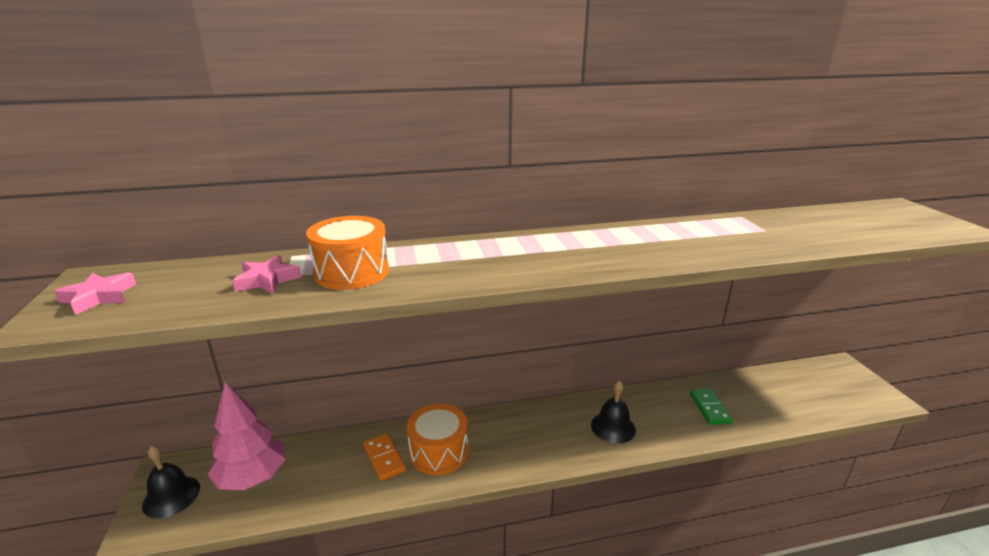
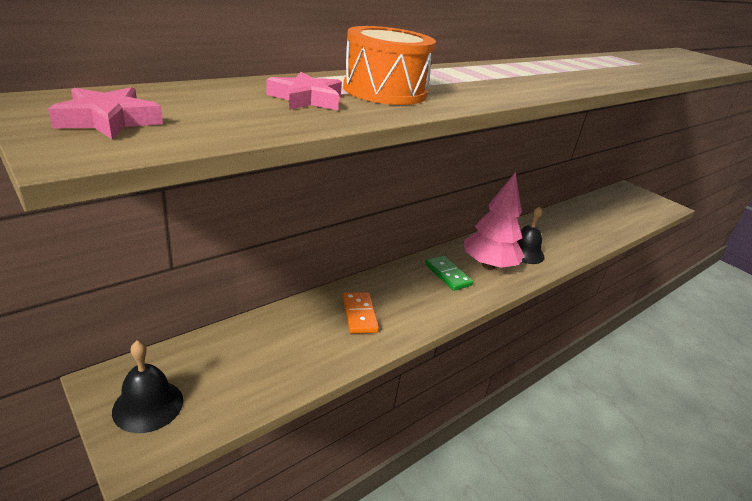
camera: 30 degrees left, 5 degrees up
pink tree [208,382,286,490] -> pink tree moved to [464,172,524,270]
orange domino [363,434,406,481] -> orange domino turned 45 degrees clockwise [343,292,379,334]
orange drum [407,404,468,475] -> none
green domino [690,388,733,425] -> green domino moved to [425,256,473,291]

